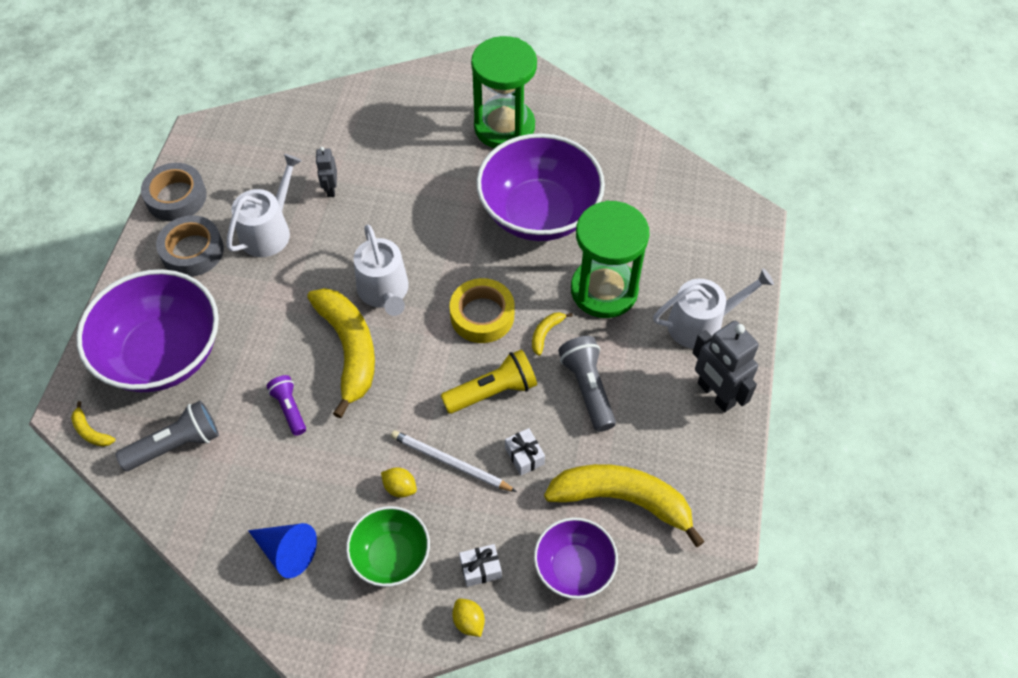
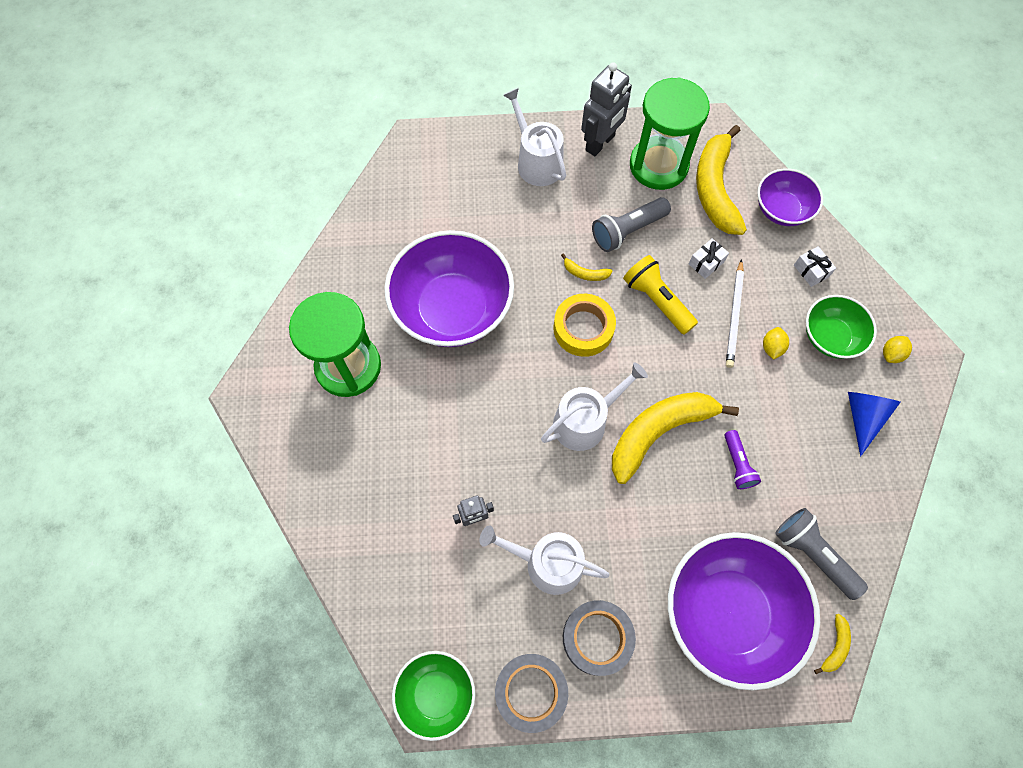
camera: 105 degrees left, 10 degrees up
purple flashlight [267,375,306,436] -> purple flashlight turned 60 degrees counterclockwise [724,430,761,489]
yellow lemon [452,599,485,637] -> yellow lemon moved to [883,336,912,363]
green hourglass [571,201,649,318] -> green hourglass moved to [630,78,710,190]
none -> green bowl [392,651,475,741]

